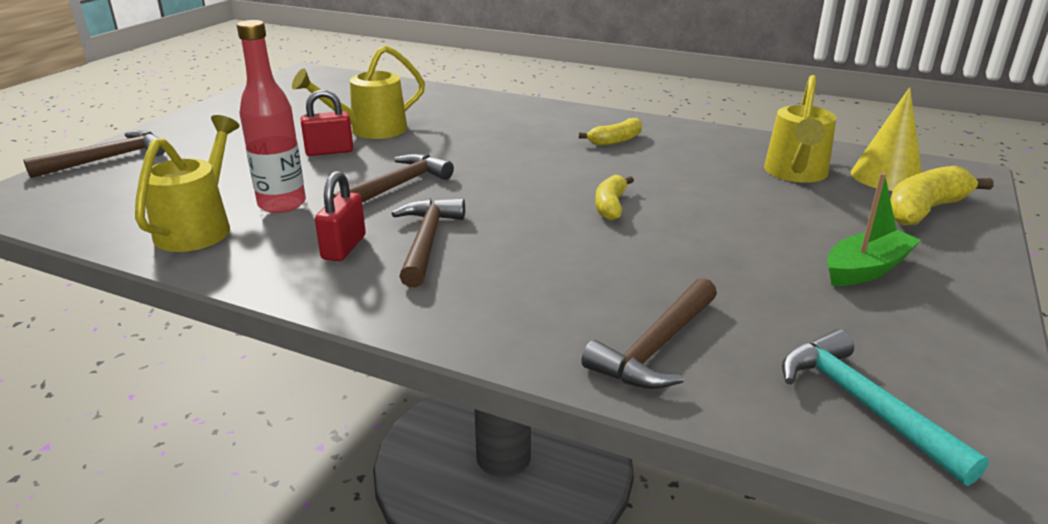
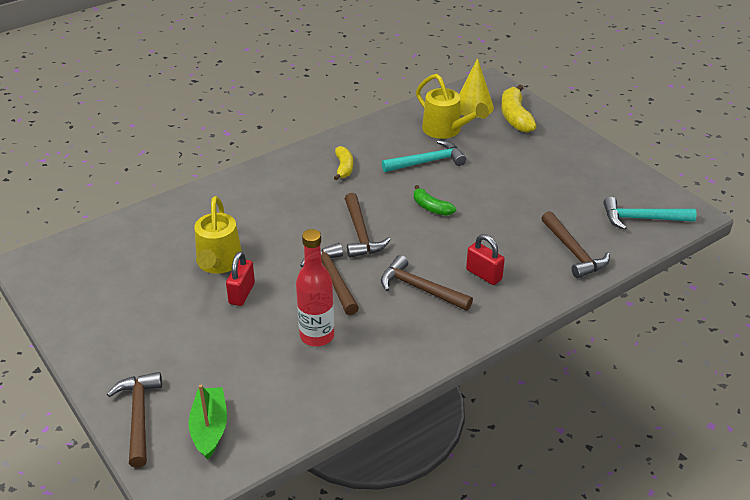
camera: 60 degrees left, 10 degrees up
yellow watering can [135,115,240,252] -> none
red padlock [315,171,366,261] -> red padlock moved to [466,234,505,285]
yellow banana [595,175,634,221] -> green banana [414,185,456,216]
green boat [827,173,921,286] -> green boat moved to [188,385,227,460]
none -> brown hammer [345,193,391,258]
none -> turquoise hammer [382,140,466,172]

